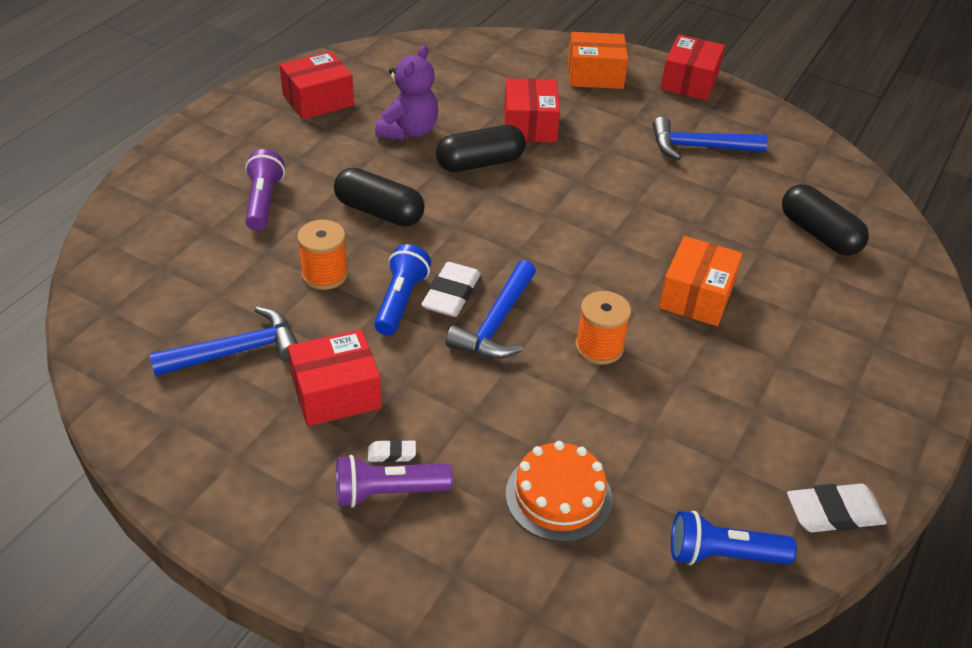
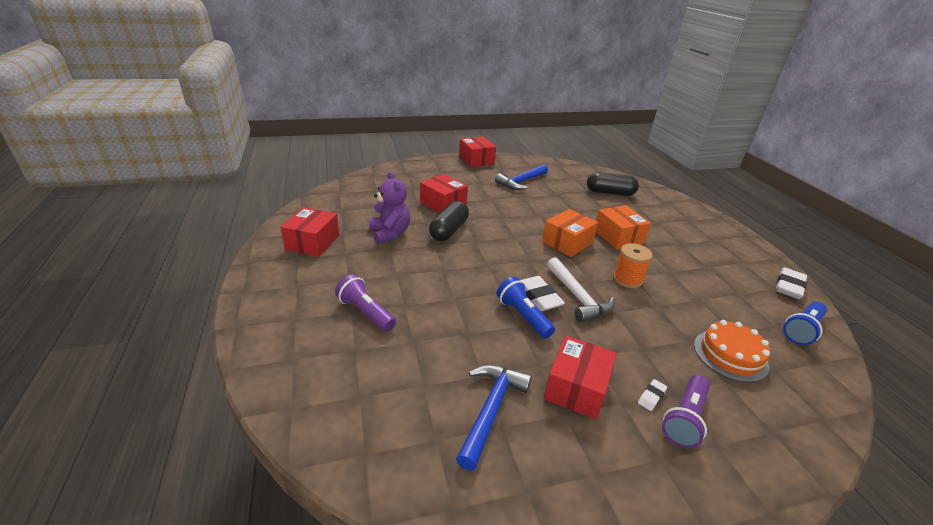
camera: 45 degrees left, 10 degrees down
orange spool [297,220,348,290] -> none
black capsule [334,168,425,227] -> none
blue hammer [446,260,536,359] -> white hammer [547,257,615,322]
orange box [568,32,628,89] -> orange box moved to [542,209,598,257]

